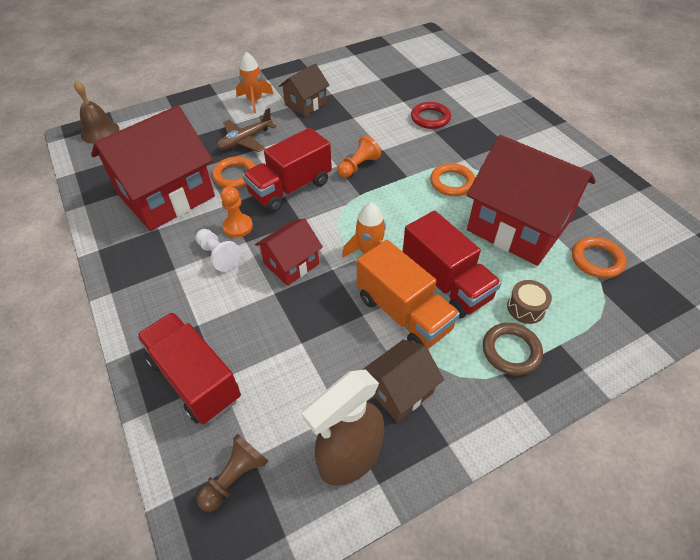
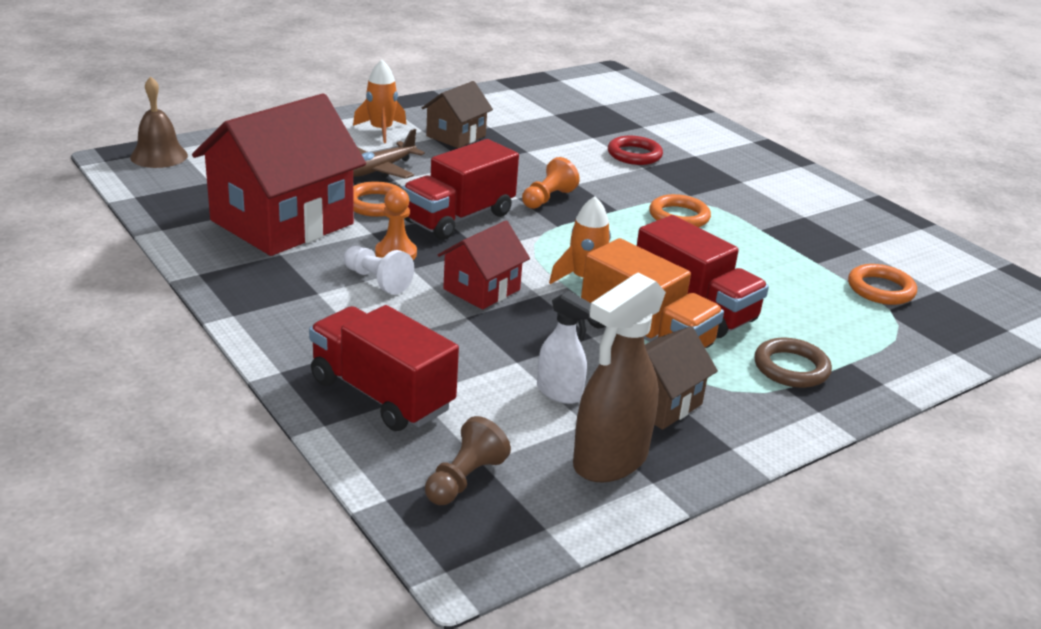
camera: 10 degrees left, 20 degrees down
red house [467,135,596,266] -> none
brown drum [507,280,552,324] -> none
none -> white spray bottle [537,291,592,404]

